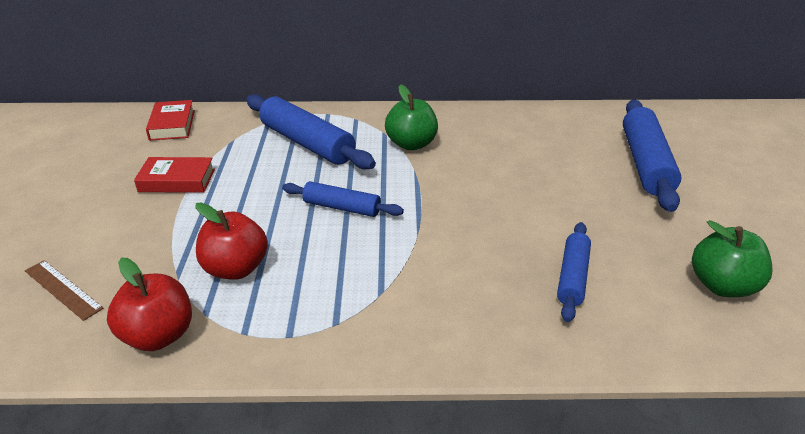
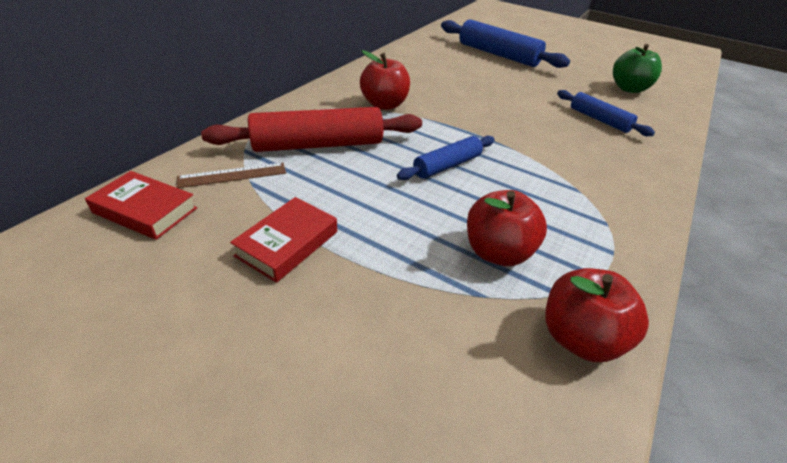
camera: 60 degrees left, 5 degrees up
brown ruler [25,260,104,321] -> brown ruler moved to [177,163,286,188]
blue rolling pin [246,94,376,170] -> red rolling pin [201,107,422,152]
green apple [385,84,438,150] -> red apple [360,50,410,110]

